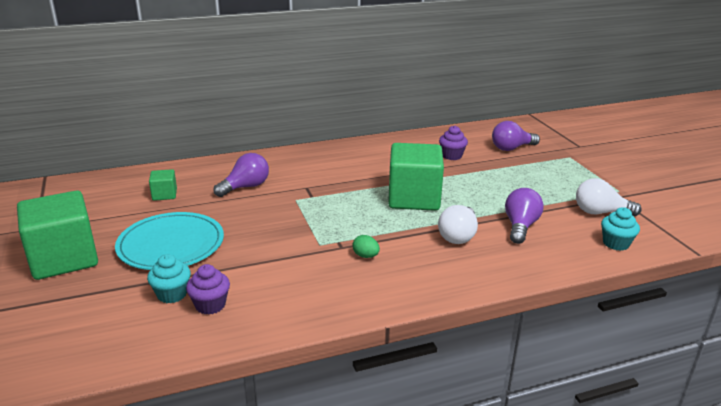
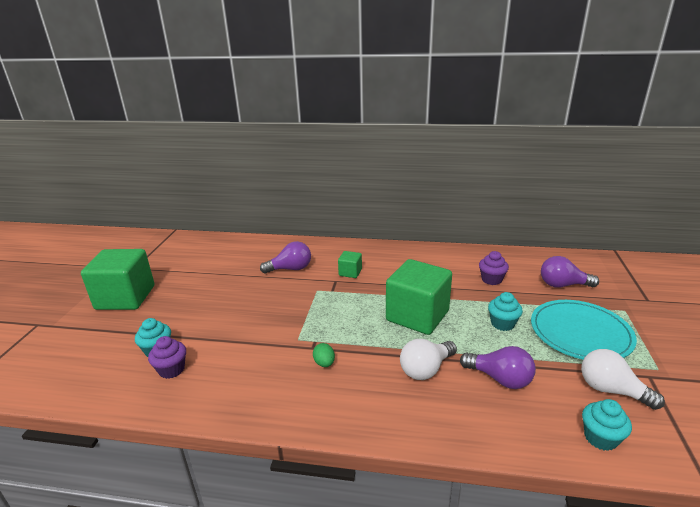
camera: 30 degrees right, 0 degrees up
turquoise plate [115,212,224,270] -> turquoise plate moved to [531,300,637,360]
green cube [149,169,177,201] -> green cube moved to [338,251,362,278]
purple light bulb [505,188,544,244] -> purple light bulb turned 75 degrees clockwise [460,346,536,389]
none -> turquoise cupcake [488,292,523,331]

